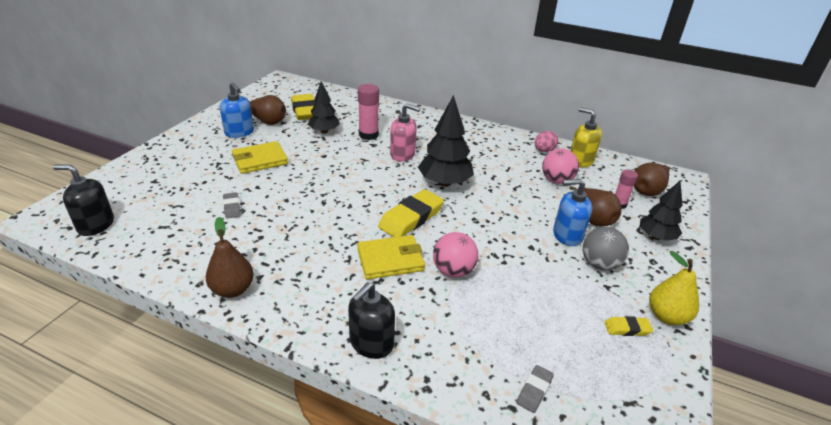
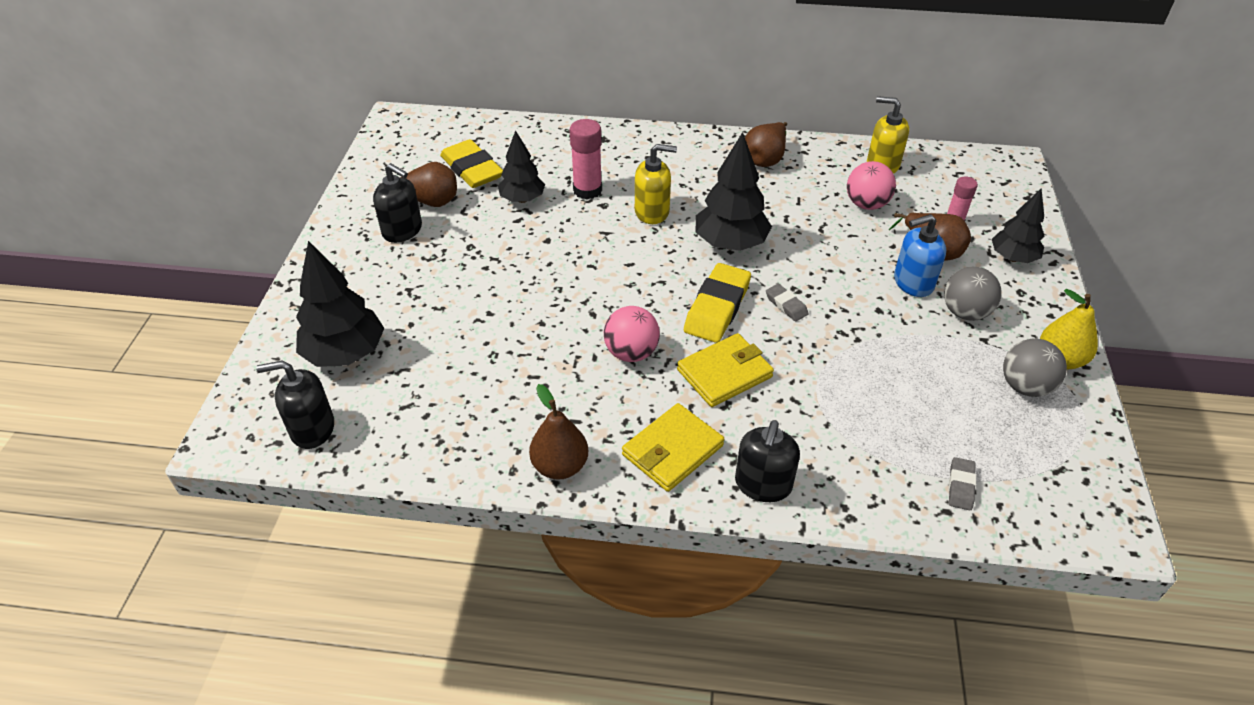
camera: 15 degrees left, 10 degrees up
blue soap dispenser [220,82,254,138] -> black soap dispenser [373,163,422,243]
grey eraser [223,192,241,219] -> grey eraser moved to [766,284,808,322]
yellow wallet [232,141,288,174] -> yellow wallet moved to [622,403,724,492]
pink soap dispenser [390,104,421,162] -> yellow soap dispenser [635,144,677,224]
pink ball [433,232,478,277] -> pink ball moved to [604,306,660,362]
pink egg [534,131,558,152] -> none
yellow eraser [605,316,653,336] -> grey ball [1003,339,1067,397]
brown pear [634,163,670,196] -> brown pear moved to [745,122,787,167]
none -> black tree [296,241,384,367]

